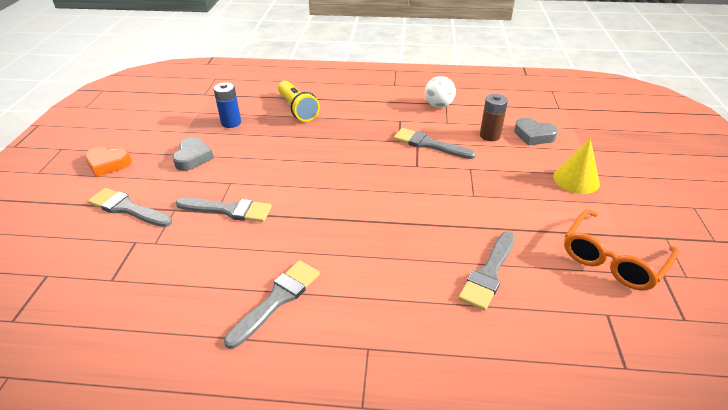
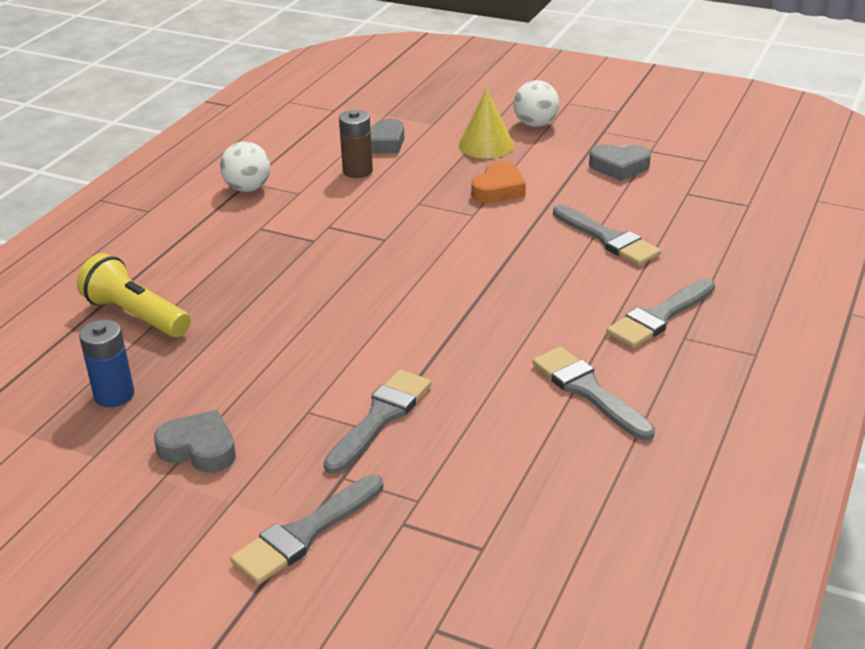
camera: 70 degrees left, 5 degrees down
orange heart [85,146,132,177] -> orange heart moved to [471,161,526,203]
yellow flashlight [278,81,320,122] -> yellow flashlight turned 135 degrees counterclockwise [77,253,190,337]
grey brush [393,128,476,159] -> grey brush moved to [606,278,715,348]
orange glasses [564,209,679,291] -> grey heart [589,144,651,181]
none -> white ball [513,80,559,127]

